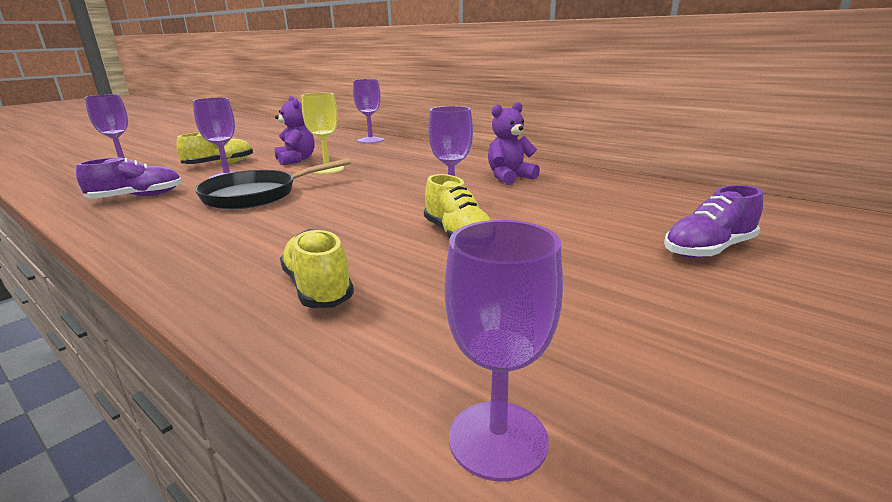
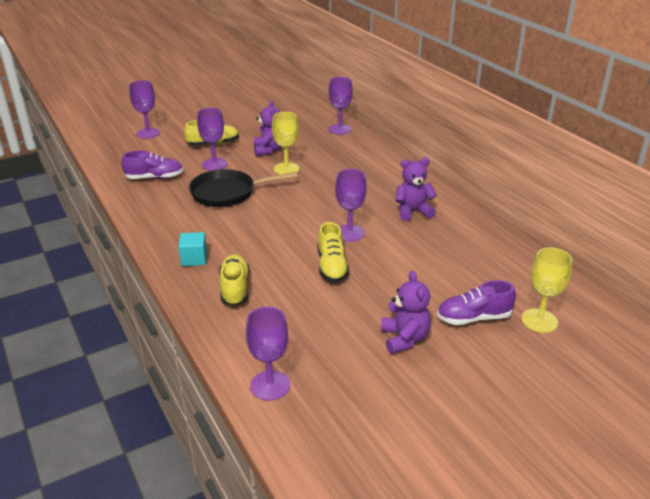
camera: 20 degrees right, 10 degrees up
none -> turquoise cube [179,232,207,266]
none -> purple teddy bear [381,271,431,354]
none -> yellow goblet [521,248,572,333]

